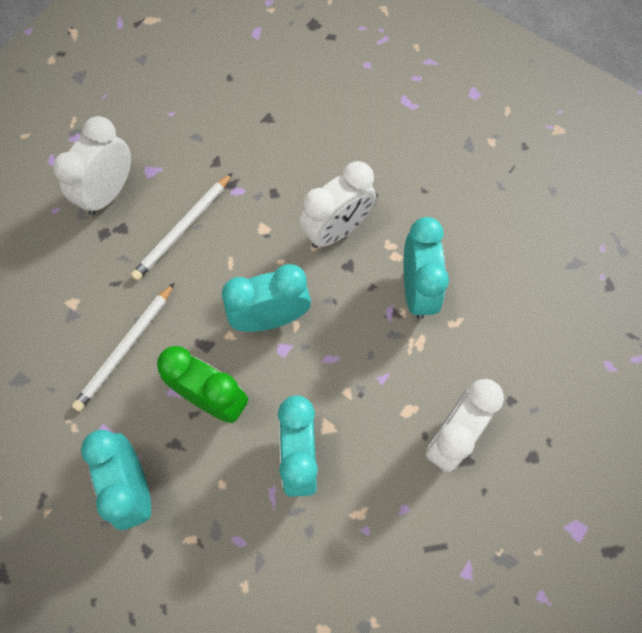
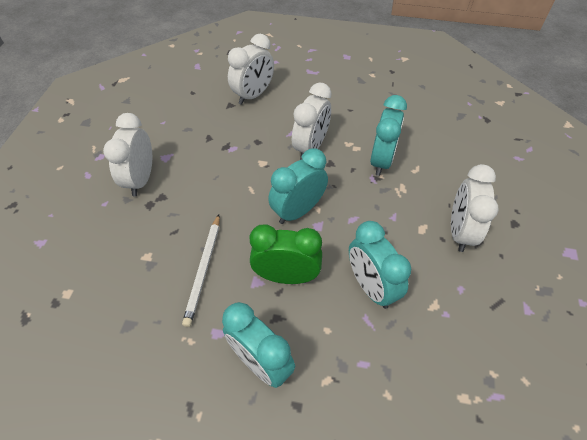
camera: 25 degrees left, 15 degrees down
white pencil [131,173,232,281] -> none
turquoise clock [404,217,449,319] -> turquoise clock turned 45 degrees clockwise [370,95,407,176]
none -> white clock [228,34,274,105]

